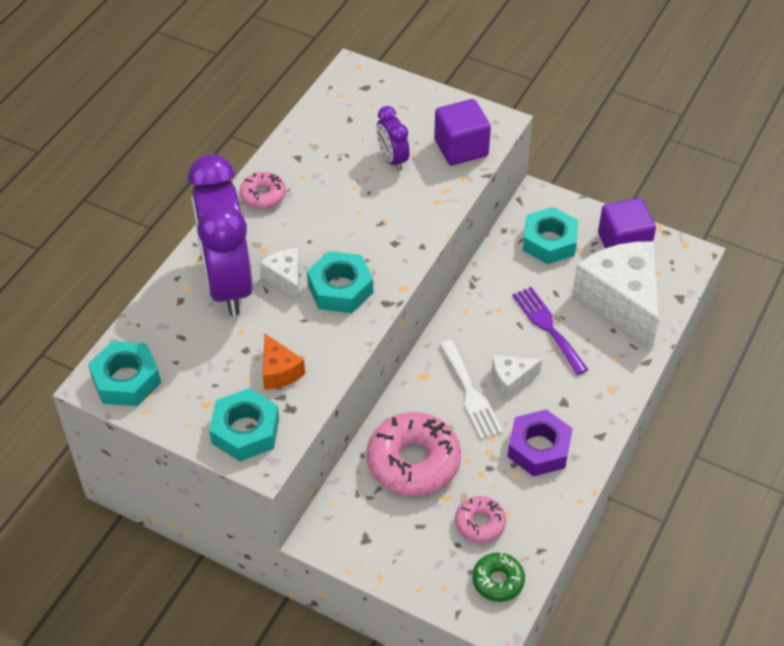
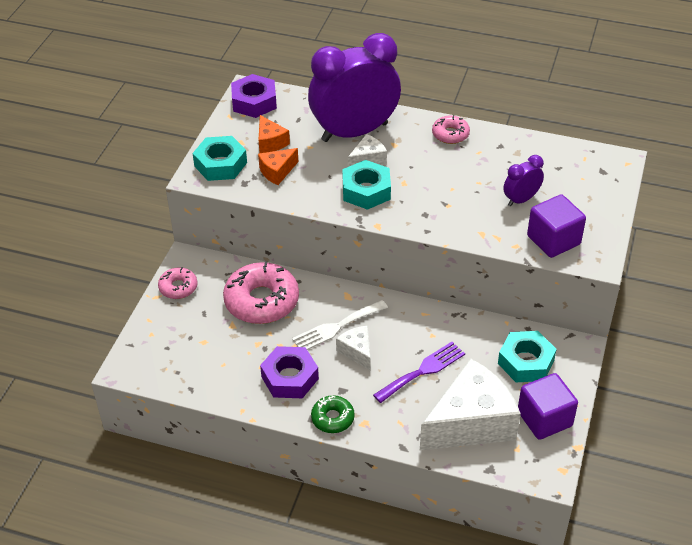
camera: 80 degrees right, 5 degrees down
turquoise nut [88,341,161,406] -> purple nut [231,74,277,118]
pink donut [455,496,506,543] -> pink donut moved to [158,267,197,299]
green donut [472,553,525,602] -> green donut moved to [311,395,355,433]
none -> orange cheese [258,115,290,153]

